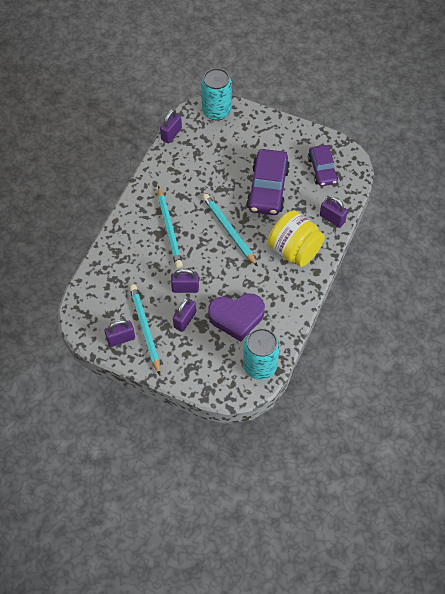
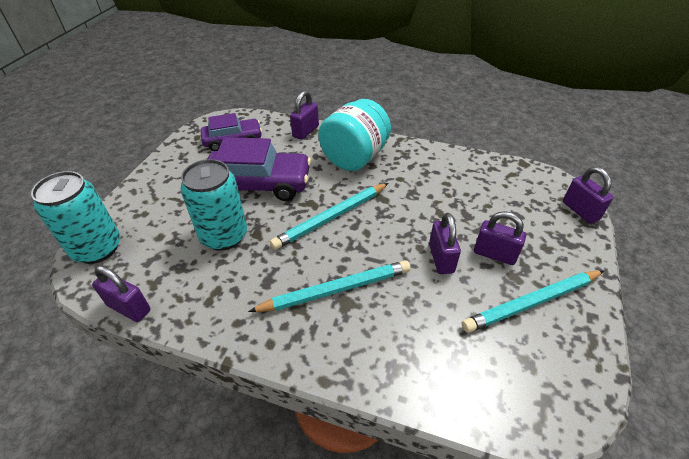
camera: 95 degrees left, 15 degrees down
purple padlock [104,319,135,347] -> purple padlock moved to [563,167,613,224]
purple heart [208,293,265,342] -> none
turquoise can [243,328,280,380] -> turquoise can moved to [180,159,247,251]
yellow jar [268,210,325,267] -> turquoise jar [318,99,391,171]

